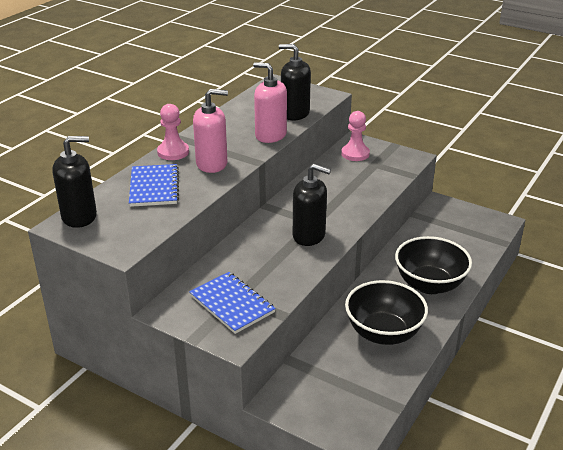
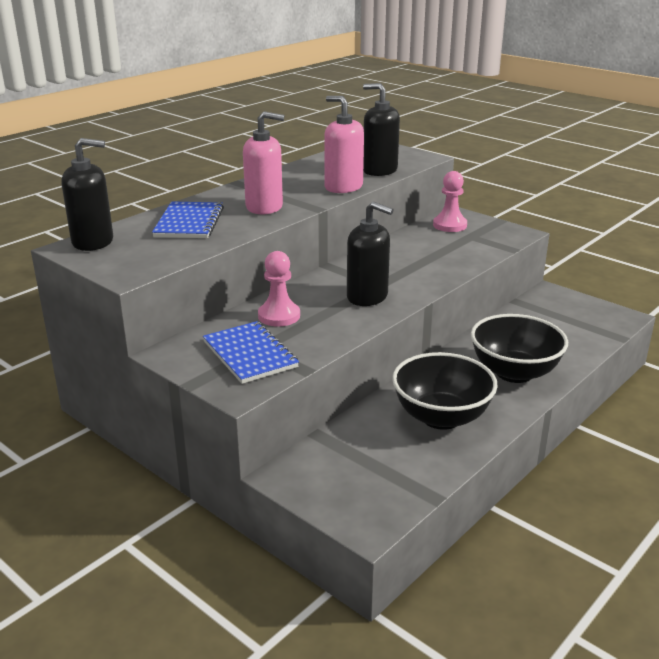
camera: 10 degrees right, 5 degrees down
pink pawn [157,104,189,160] -> pink pawn moved to [258,251,300,327]

